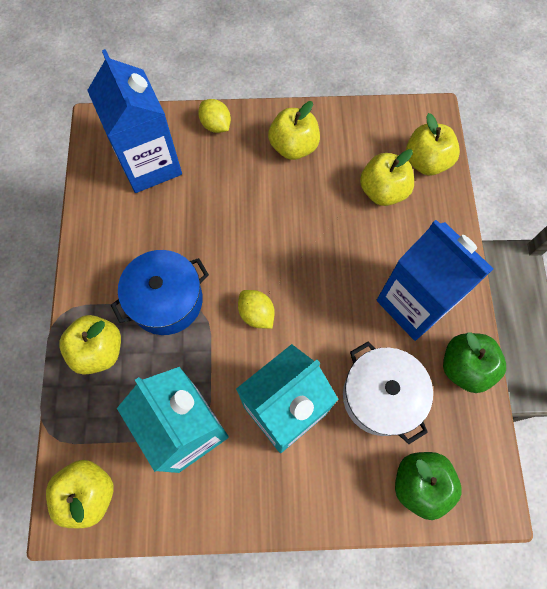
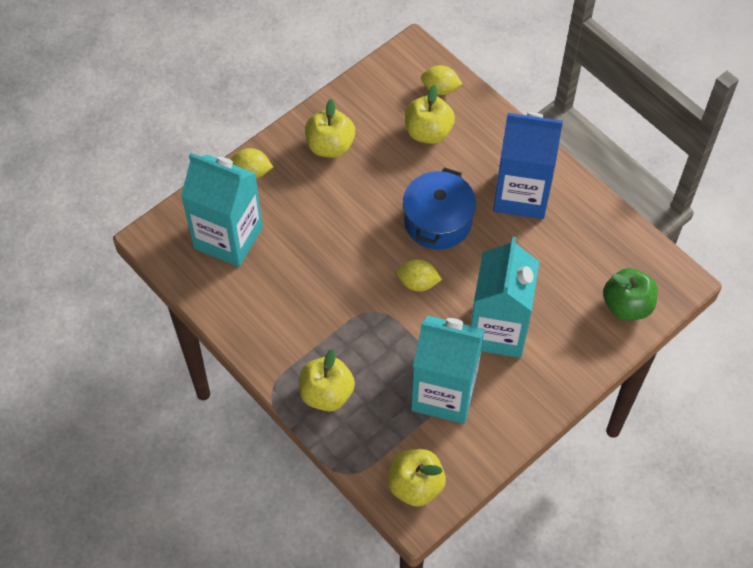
camera: 40 degrees left, 10 degrees down
blue carton [87,49,182,193] -> turquoise carton [181,153,263,267]
blue pot [111,250,209,335] -> blue pot moved to [403,168,476,250]
white pot [343,341,433,444] -> none
yellow apple [406,113,460,175] -> yellow lemon [421,65,462,95]
green apple [443,332,506,393] -> none

